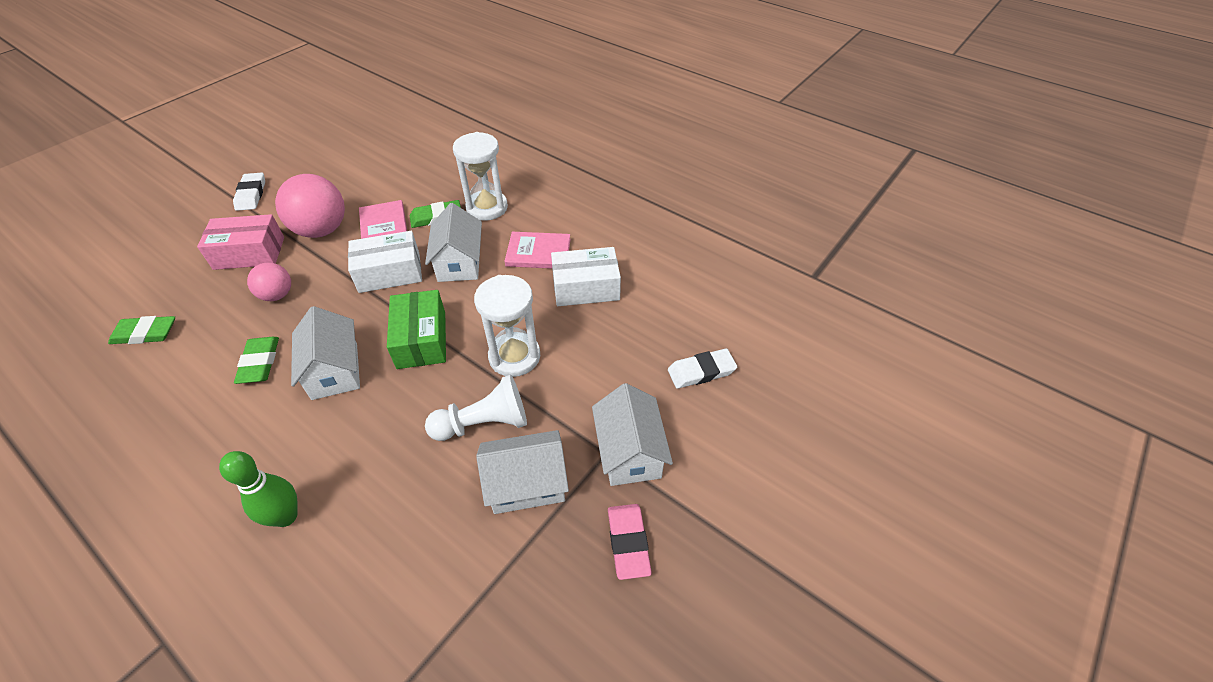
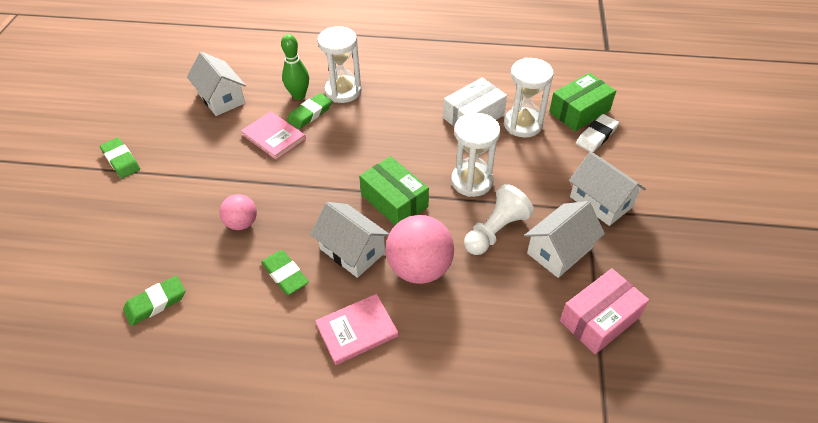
camera: 30 degrees left, 0 degrees up
pink box [197,214,284,270] -> pink box moved to [560,268,649,354]
green bowling pin [219,451,298,527] -> green bowling pin moved to [281,34,309,100]
white eraser [233,172,265,211] -> green eraser [100,138,140,178]
pink ball [275,174,345,238] -> pink ball moved to [386,215,454,284]
white box [348,231,422,293] -> none
white house [425,203,482,282] -> white house moved to [187,52,246,116]
pink book [505,232,571,269] -> pink book moved to [315,294,399,365]
pink eraser [608,504,652,580] -> none
none -> white hourglass [504,58,553,138]
none -> green box [549,73,616,131]

